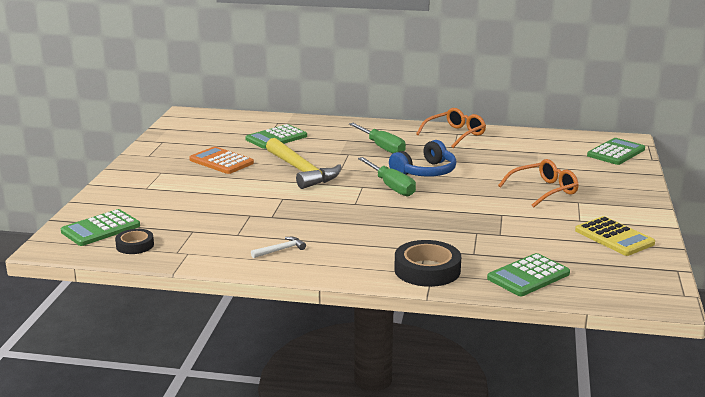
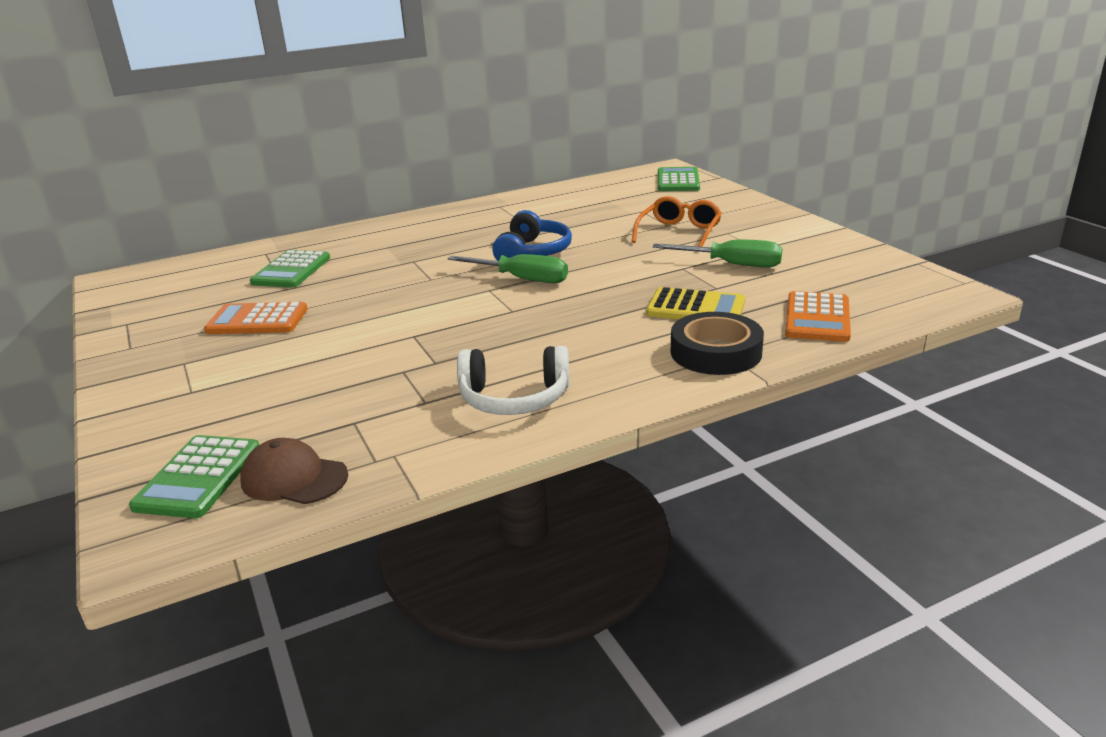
camera: 35 degrees left, 5 degrees up
black tape [115,229,154,254] -> brown cap [240,438,348,504]
white hammer [251,237,306,258] -> white headphones [457,346,569,415]
yellow hammer [266,138,342,189] -> none
green screwdriver [349,123,406,153] -> green screwdriver moved to [652,240,782,267]
orange glasses [416,108,486,148] -> none
green calculator [487,253,570,296] -> orange calculator [785,291,851,342]
yellow calculator [575,216,655,256] -> yellow calculator moved to [646,287,745,319]

